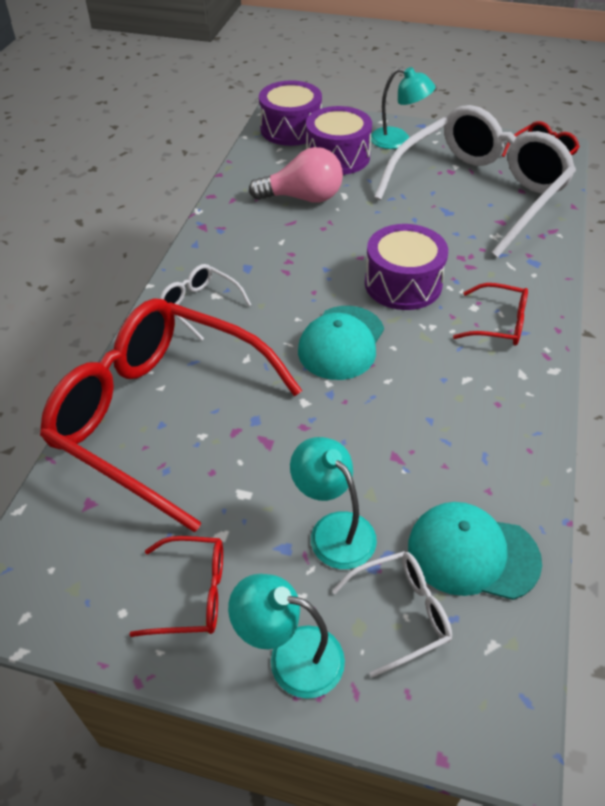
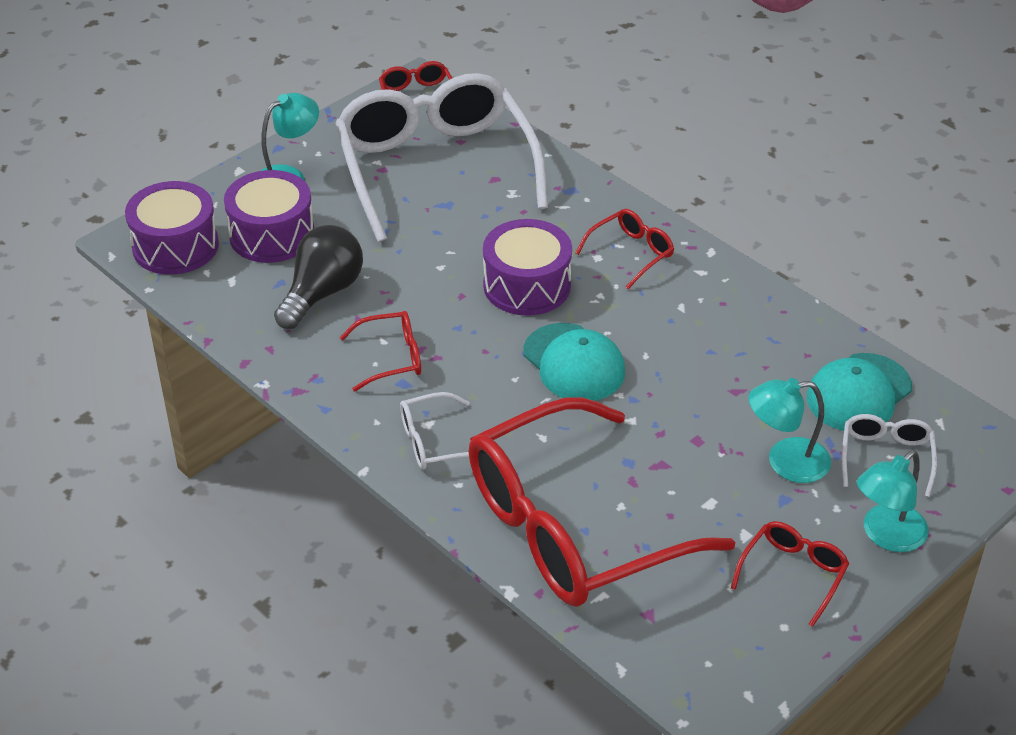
camera: 60 degrees left, 5 degrees down
pink light bulb [249,147,343,203] -> black light bulb [274,225,363,329]
none -> red glasses [340,311,421,392]

